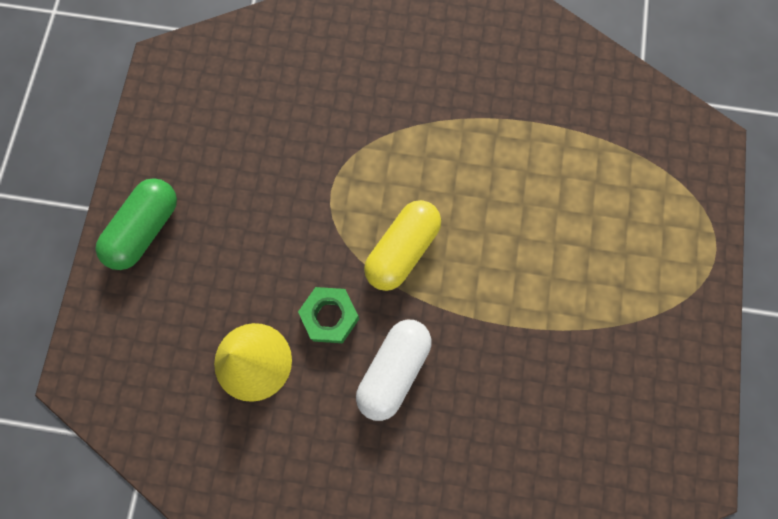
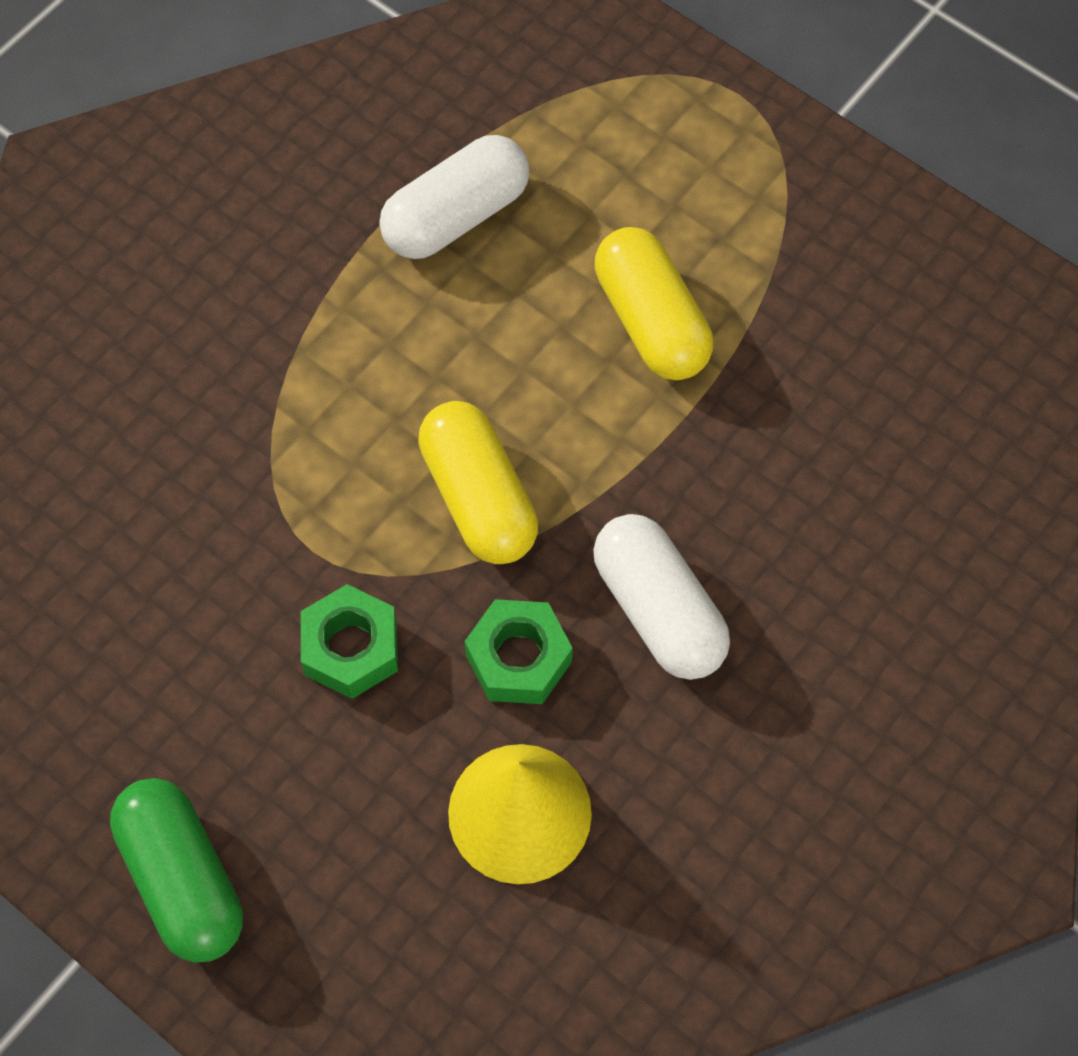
camera: 60 degrees left, 10 degrees down
none -> green nut [301,584,398,699]
none -> white capsule [379,135,530,259]
none -> yellow capsule [595,227,713,380]

